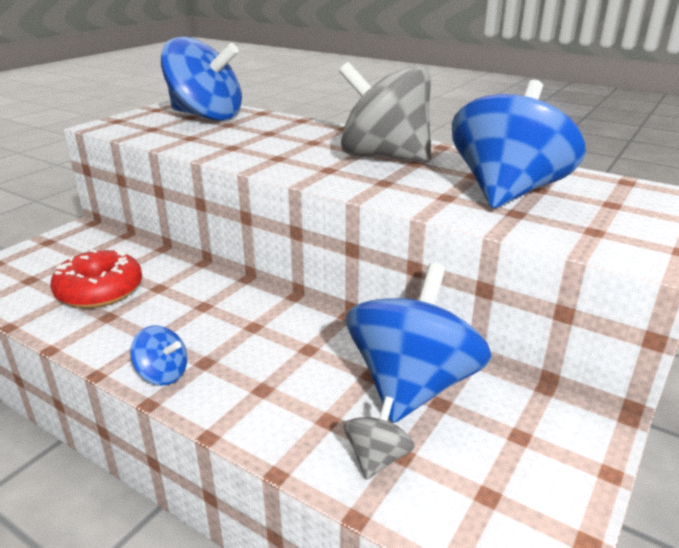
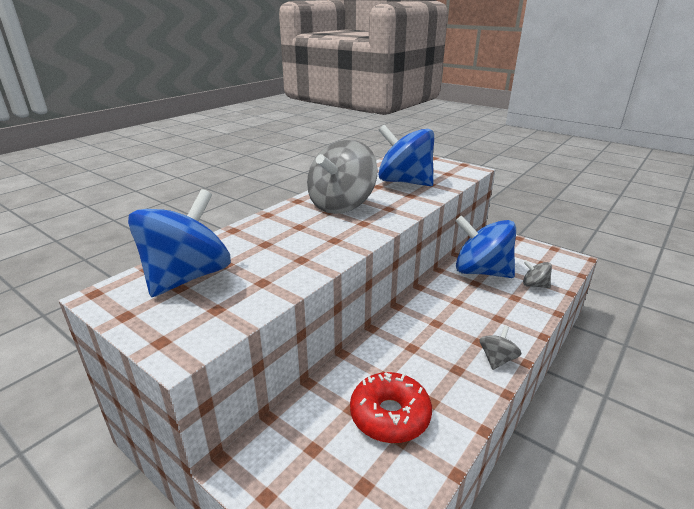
camera: 85 degrees left, 0 degrees up
blue spinning top [130,326,187,385] -> grey spinning top [480,325,522,370]

